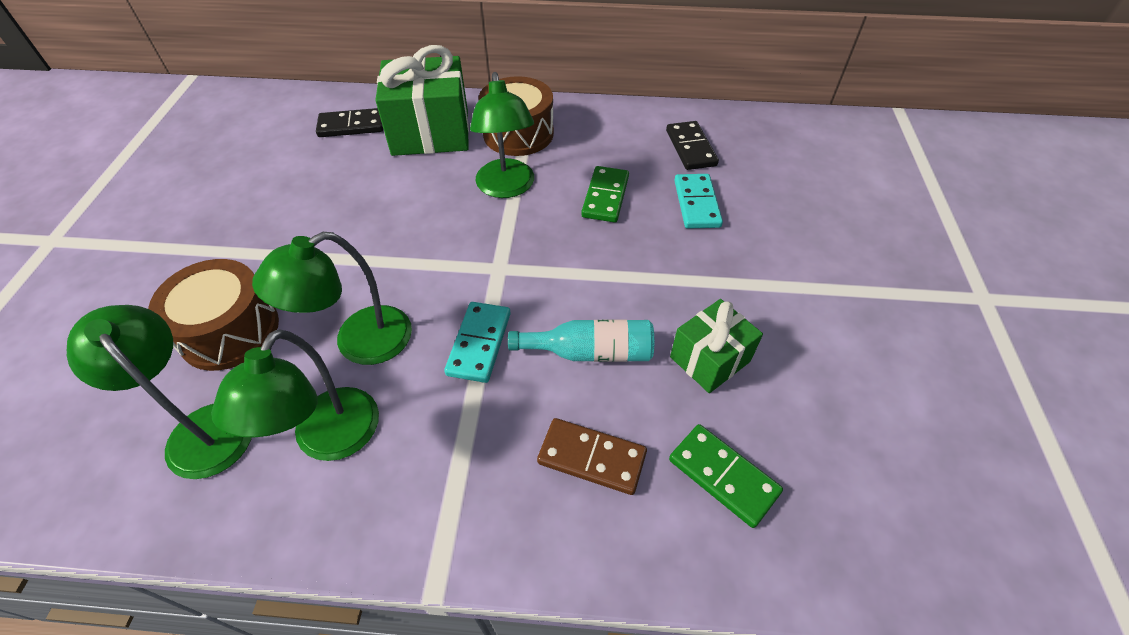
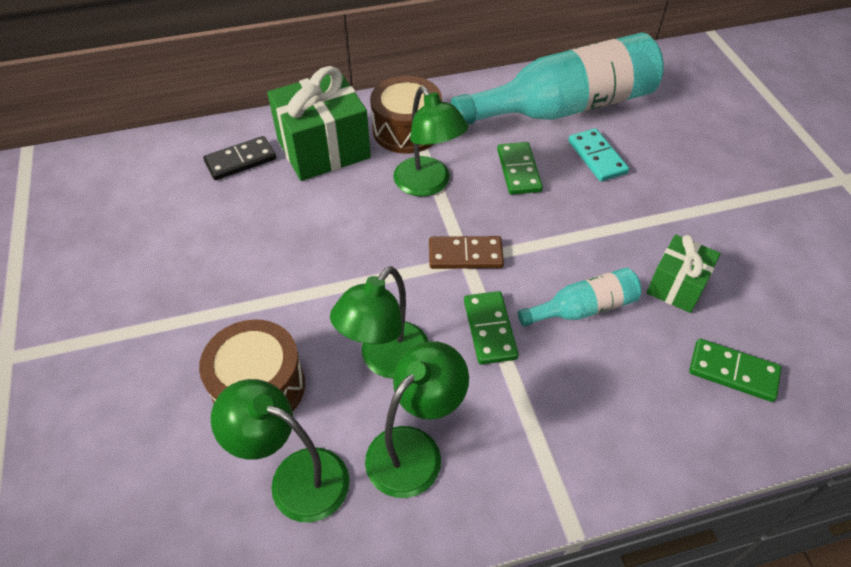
camera: 20 degrees left, 0 degrees up
green lamp [211,329,379,461] -> green lamp turned 135 degrees counterclockwise [365,341,469,498]
turquoise domino [444,302,511,383] -> green domino [464,291,518,365]
brown domino [537,418,647,495] -> brown domino moved to [429,236,504,269]
black domino [666,121,719,170] -> turquoise bottle [451,33,664,125]

